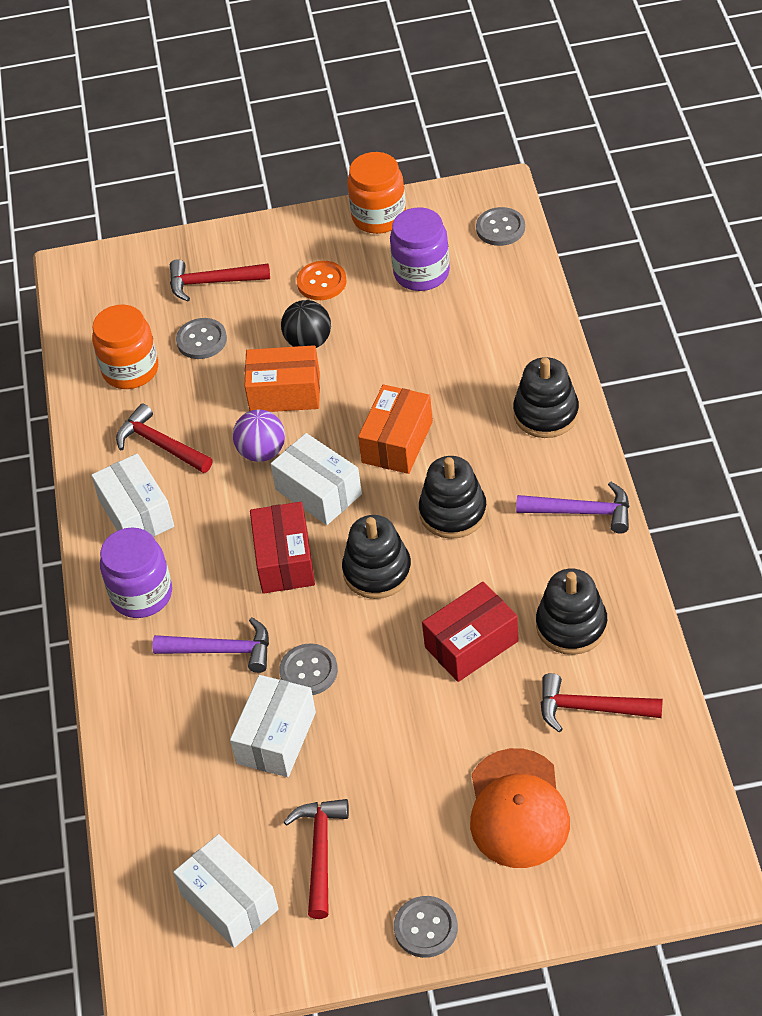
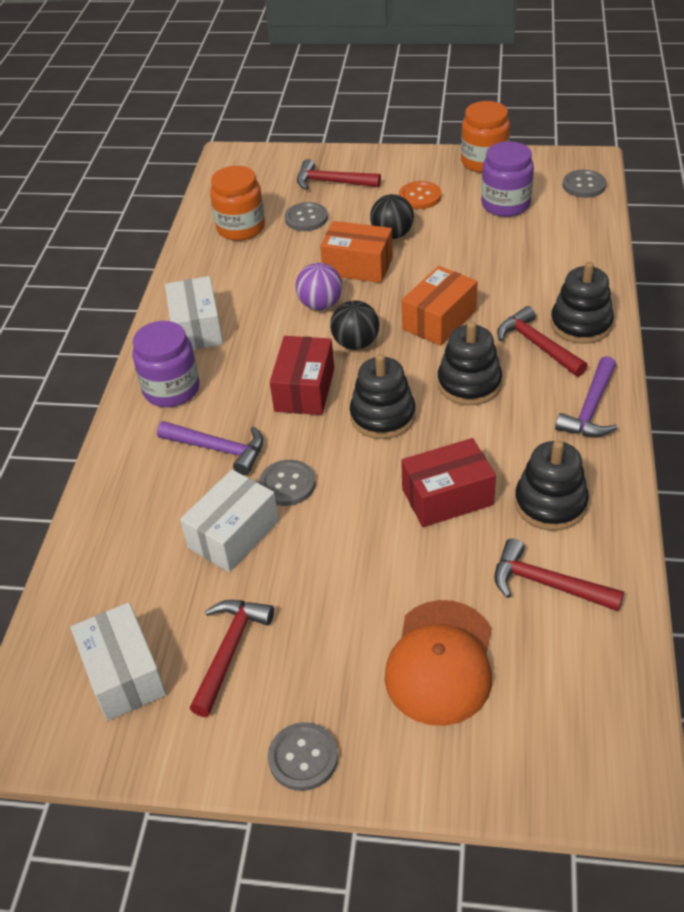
camera: 15 degrees right, 5 degrees down
red hammer [116,403,213,473] -> red hammer moved to [497,306,588,377]
white box [271,433,362,525] -> black ball [330,300,379,350]
purple hammer [516,481,629,534] -> purple hammer turned 90 degrees clockwise [555,356,618,437]

